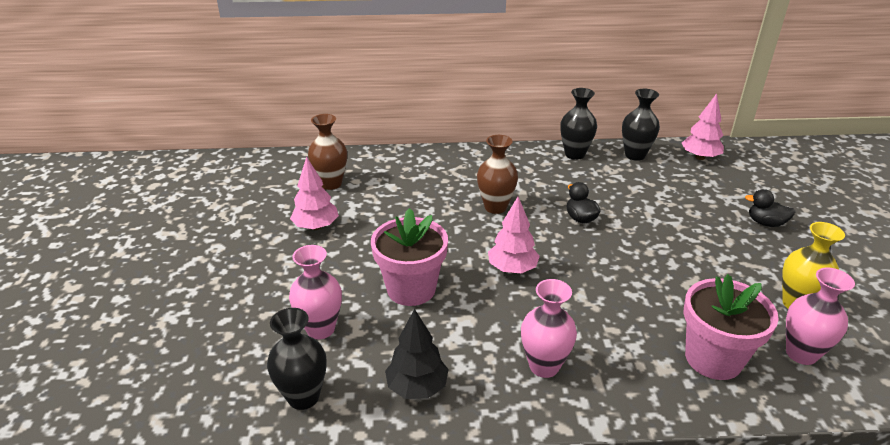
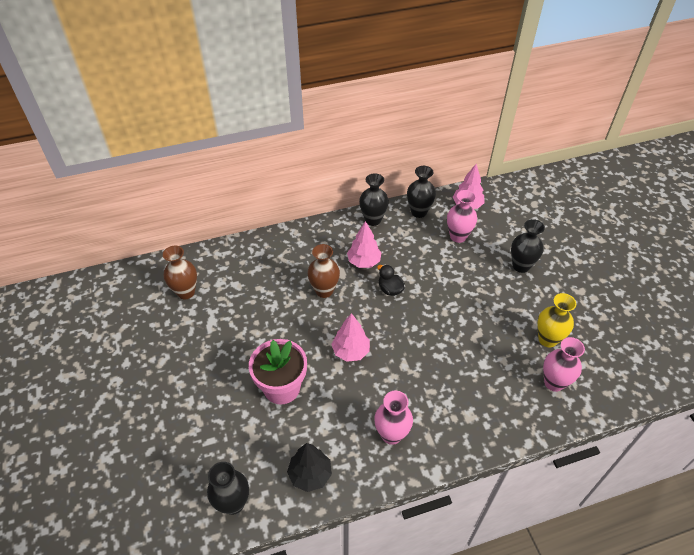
camera: 15 degrees left, 15 degrees up
pink vase [289,245,342,339] -> pink vase moved to [447,190,477,243]
pink tree [290,157,339,230] -> pink tree moved to [347,221,382,268]
pink flower pot [684,274,779,380] -> none
black duck [745,189,795,227] -> black vase [511,219,545,273]

